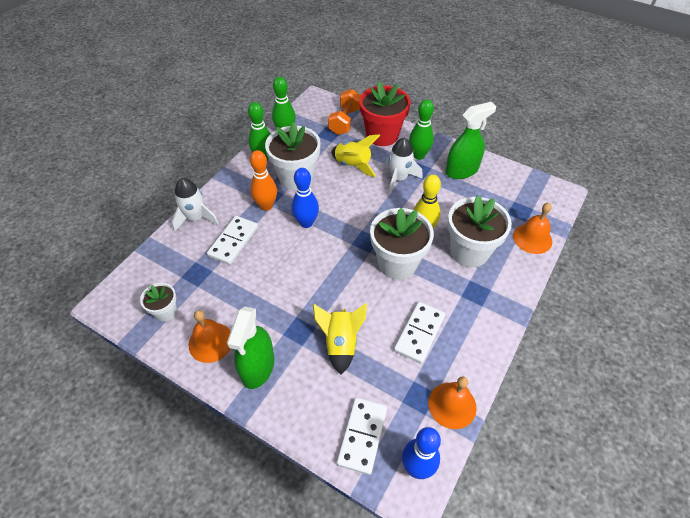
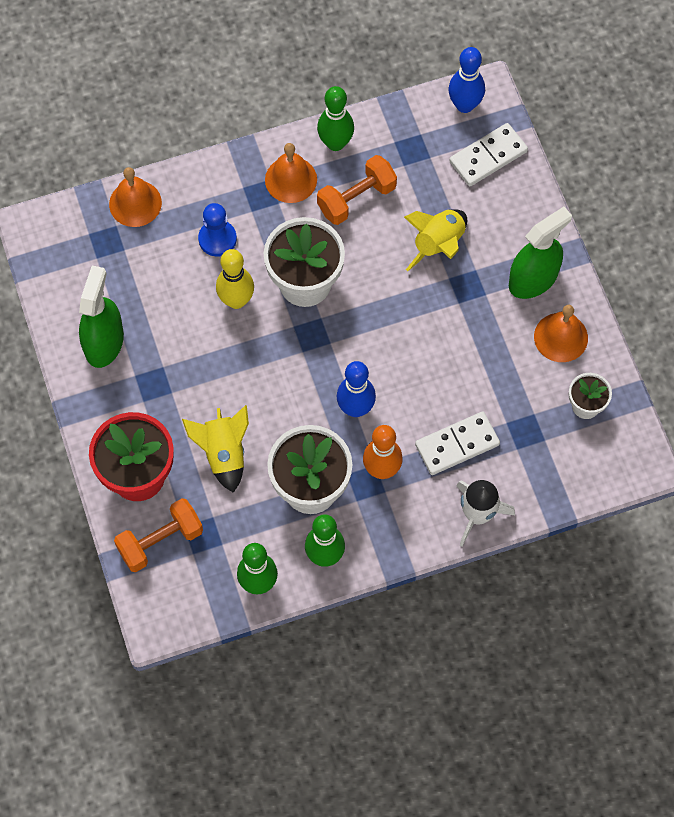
camera: 140 degrees left, 15 degrees up
white rocket [385,138,423,194] -> none
white domino [394,302,445,364] -> orange dumbbell [317,155,397,225]
green bowling pin [409,99,434,160] -> green bowling pin moved to [317,86,354,151]
orange bell [428,376,476,429] -> orange bell moved to [265,143,317,203]
green spray bottle [445,102,497,179] -> green spray bottle turned 90 degrees clockwise [79,265,124,368]
white flower pot [447,195,512,267] -> blue pawn [198,203,237,256]

